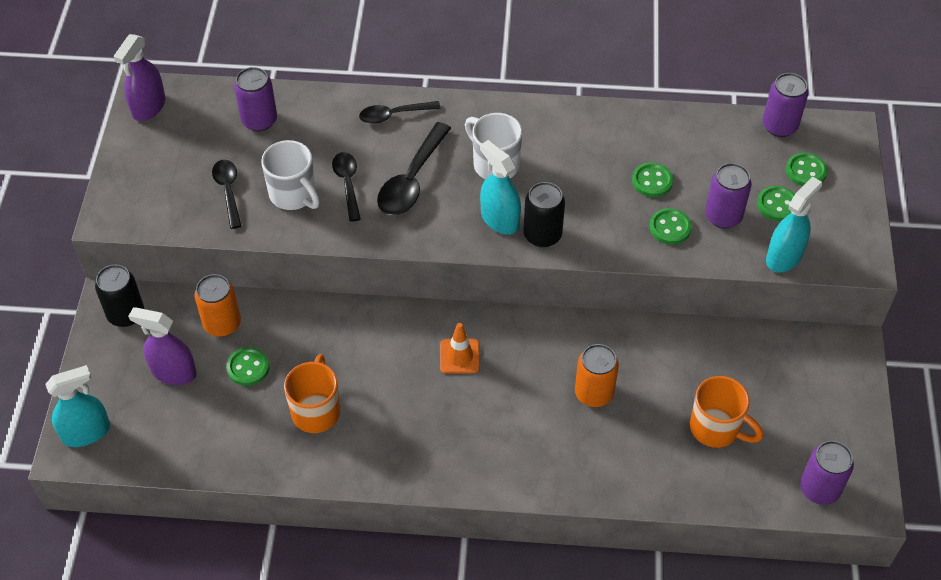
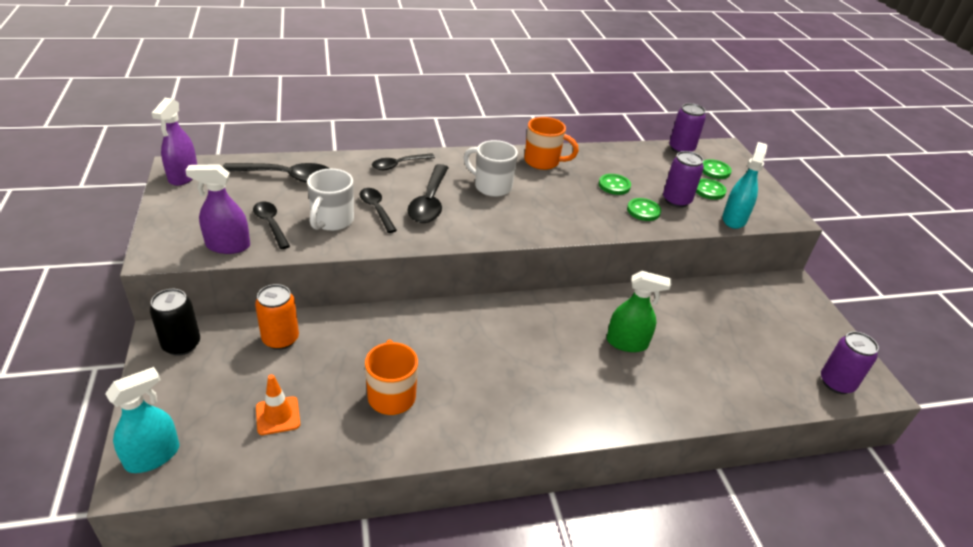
camera: 20 degrees left, 15 degrees down
purple spray bottle [128,307,197,385] -> purple spray bottle moved to [185,164,250,254]
green button [226,347,270,386] -> none
purple can [234,67,277,131] -> black spoon [222,163,330,183]
white mug [261,140,320,210] -> white mug turned 75 degrees clockwise [307,169,354,231]
orange traffic cone [440,323,480,374] -> orange traffic cone moved to [256,374,300,435]
turquoise spray bottle [480,140,521,235] -> none
black can [524,182,565,248] -> none
orange can [575,344,619,407] -> green spray bottle [607,271,671,352]
orange mug [690,376,763,448] -> orange mug moved to [524,117,579,170]

